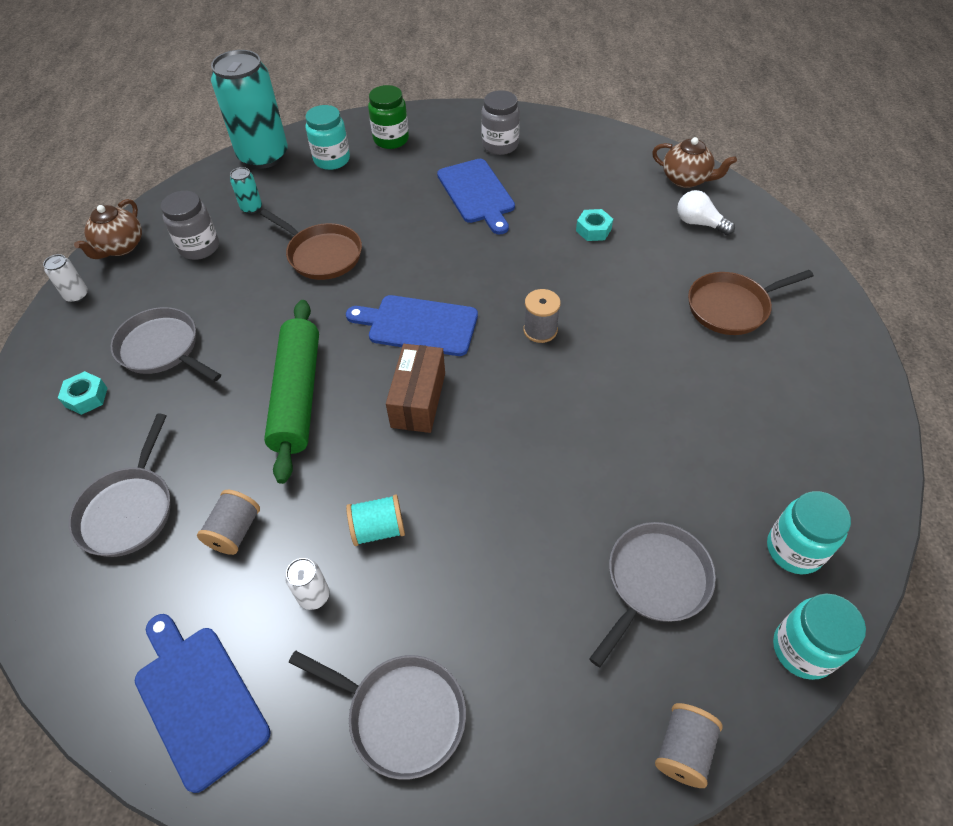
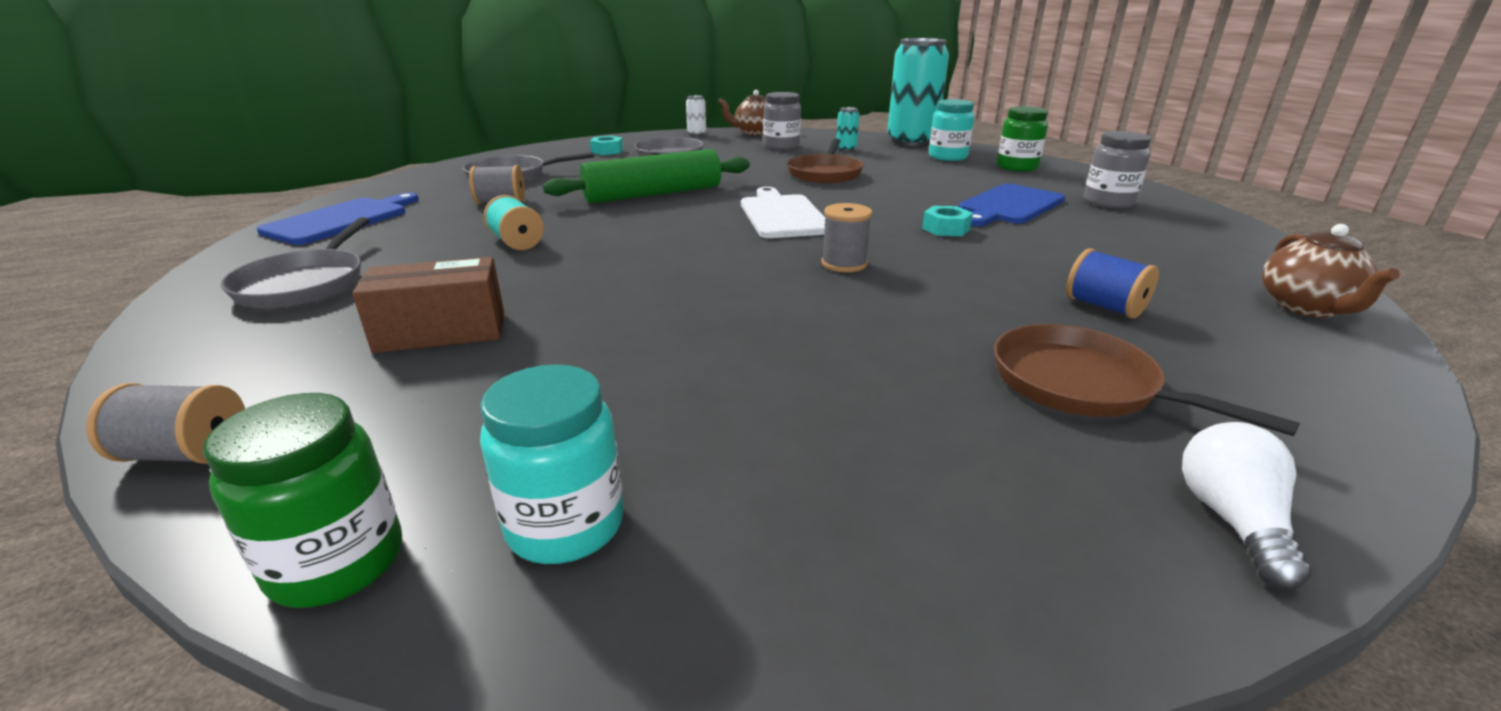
camera: 65 degrees right, 25 degrees down
white can [285,558,330,610] -> none
blue cutting board [346,295,478,356] -> white cutting board [741,187,825,238]
brown box [386,344,445,433] -> brown box moved to [352,257,504,353]
turquoise nut [576,209,613,241] -> turquoise nut moved to [922,206,973,236]
grey pan [589,522,716,667] -> none
white light bulb [677,190,735,235] -> white light bulb moved to [1182,422,1312,590]
turquoise jar [773,594,866,680] -> green jar [203,393,402,608]
none -> blue spool [1066,248,1159,319]

